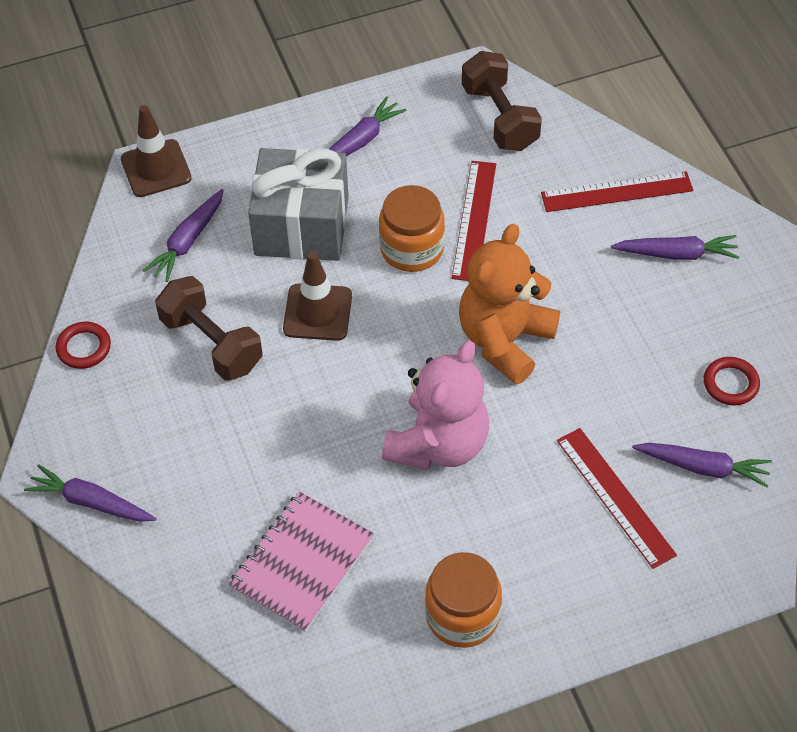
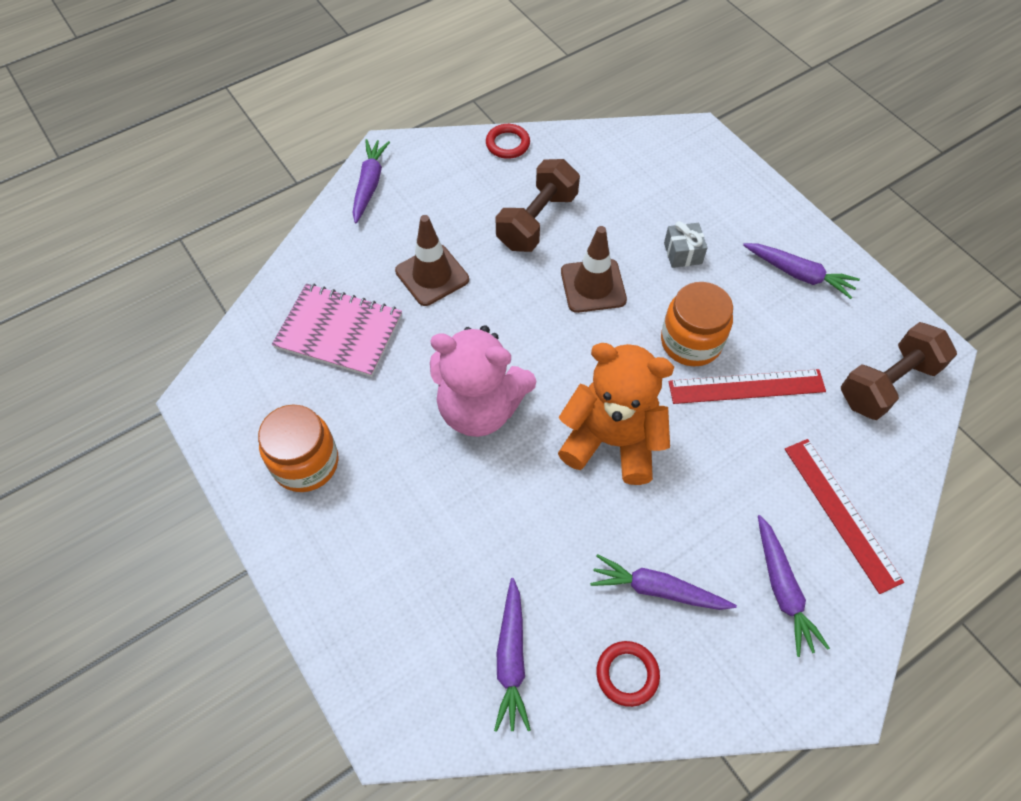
camera: 75 degrees right, 5 degrees up
brown traffic cone [121,105,192,197] -> brown traffic cone moved to [395,215,469,306]
purple carrot [143,189,224,282] -> purple carrot moved to [590,554,737,610]
grey gift [248,148,349,261] -> grey gift [664,221,708,268], size x0.41
red ruler [557,428,677,569] -> none

